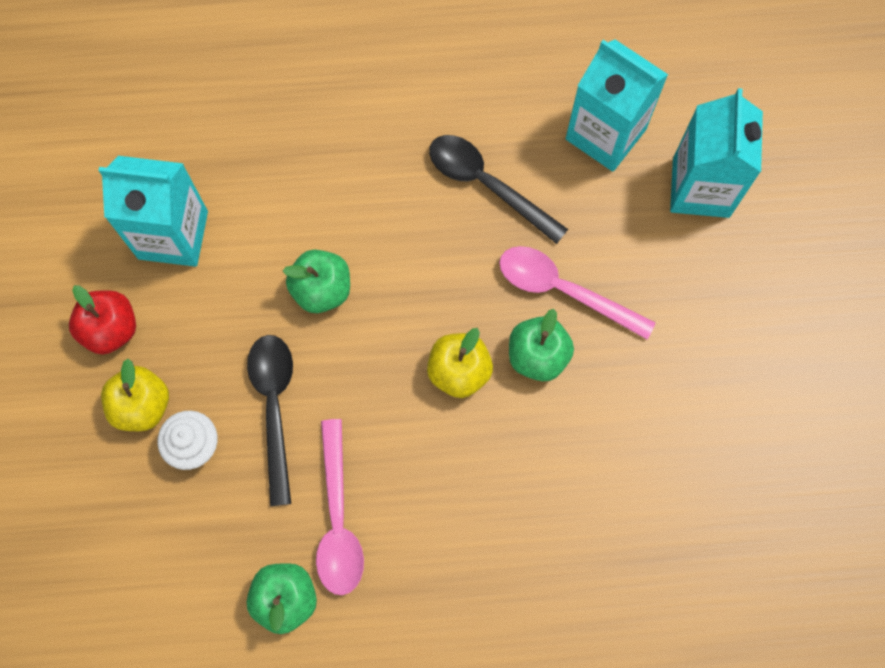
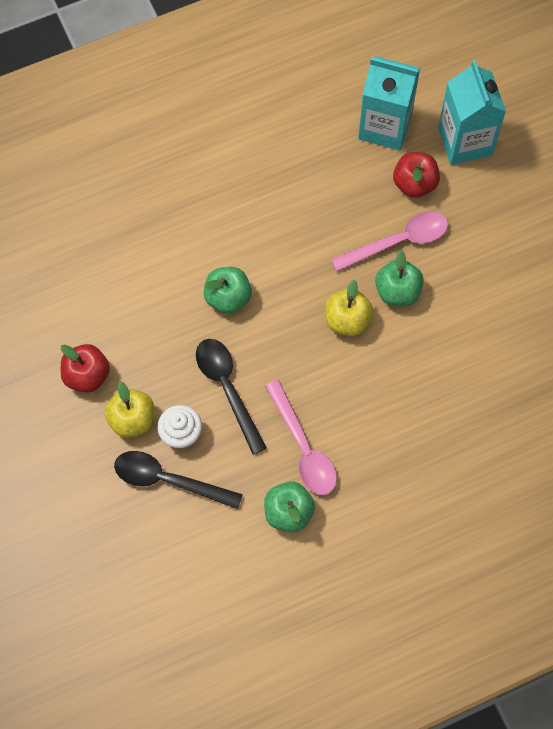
camera: 20 degrees left, 5 degrees down
turquoise carton [98,156,208,267] -> none
black spoon [429,135,568,244] -> black spoon moved to [114,451,243,509]
pink spoon [499,246,656,340] -> pink spoon turned 150 degrees clockwise [331,212,448,272]
none -> red apple [393,152,440,198]

